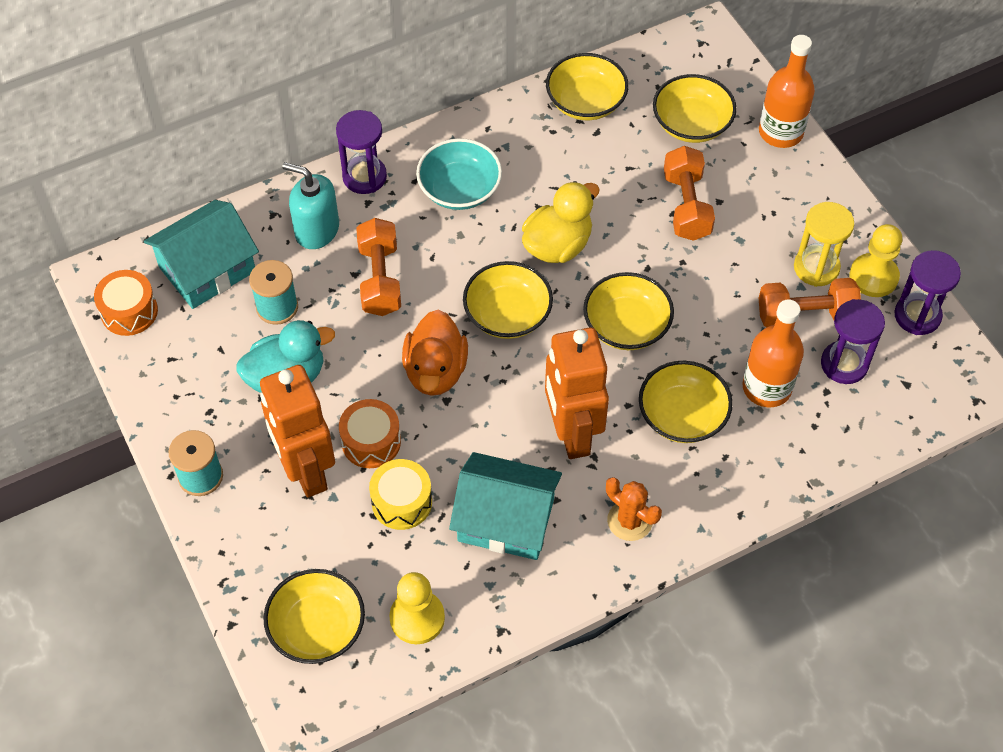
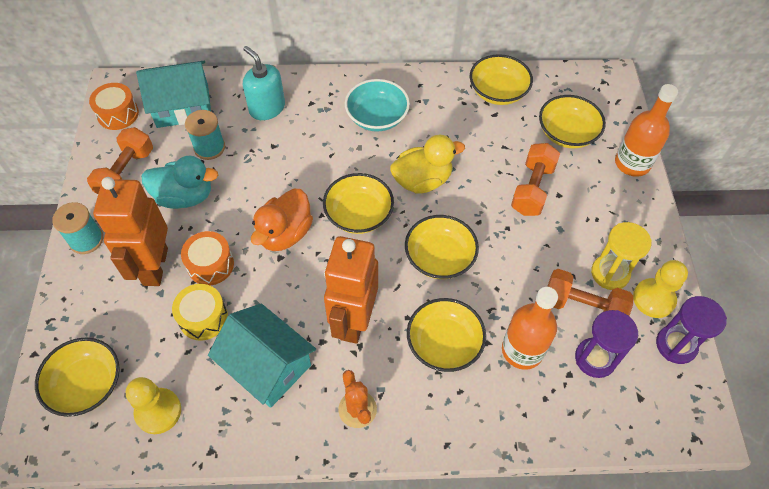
camera: 25 degrees right, 0 degrees up
purple hourglass [336,110,387,194] -> none
orange dumbbell [356,218,401,316] -> orange dumbbell moved to [87,127,153,194]

